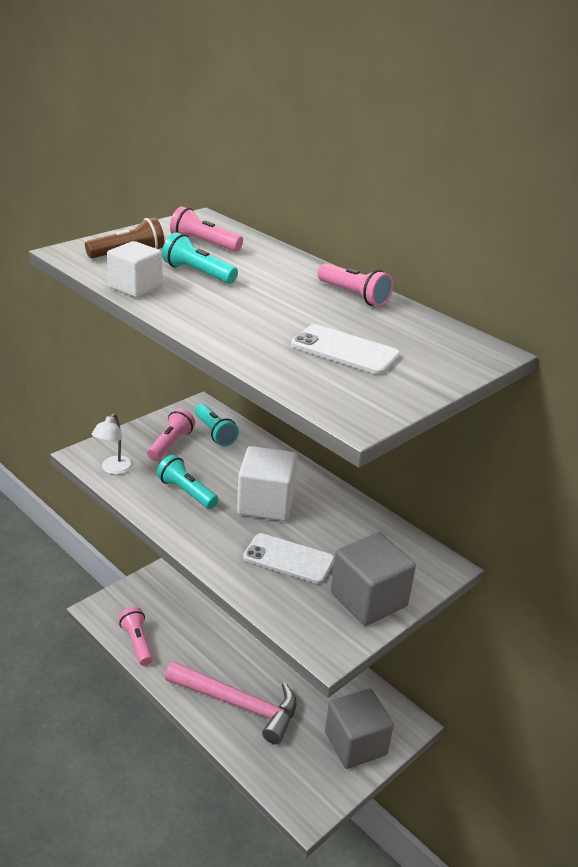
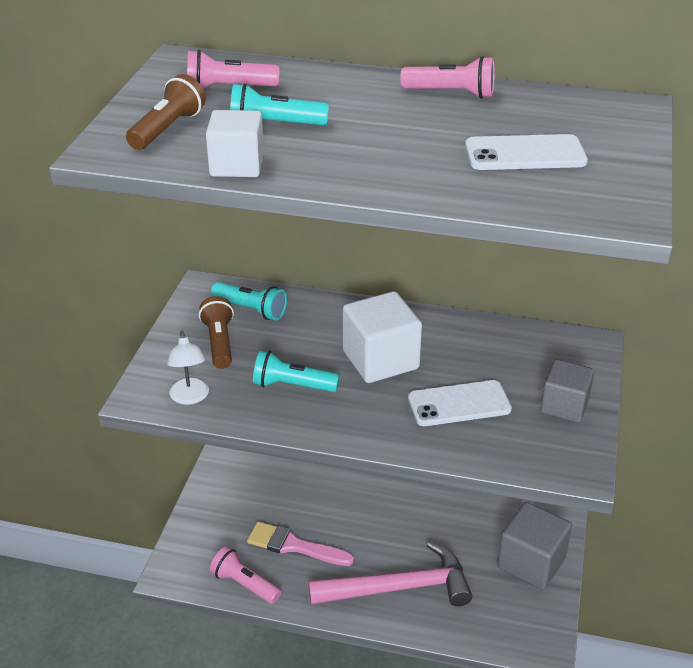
camera: 30 degrees left, 5 degrees up
pink flashlight [147,408,195,461] -> brown flashlight [199,296,234,369]
grey cube [331,532,416,626] -> grey cube [540,359,594,423], size x0.65
none -> pink brush [247,521,354,566]

